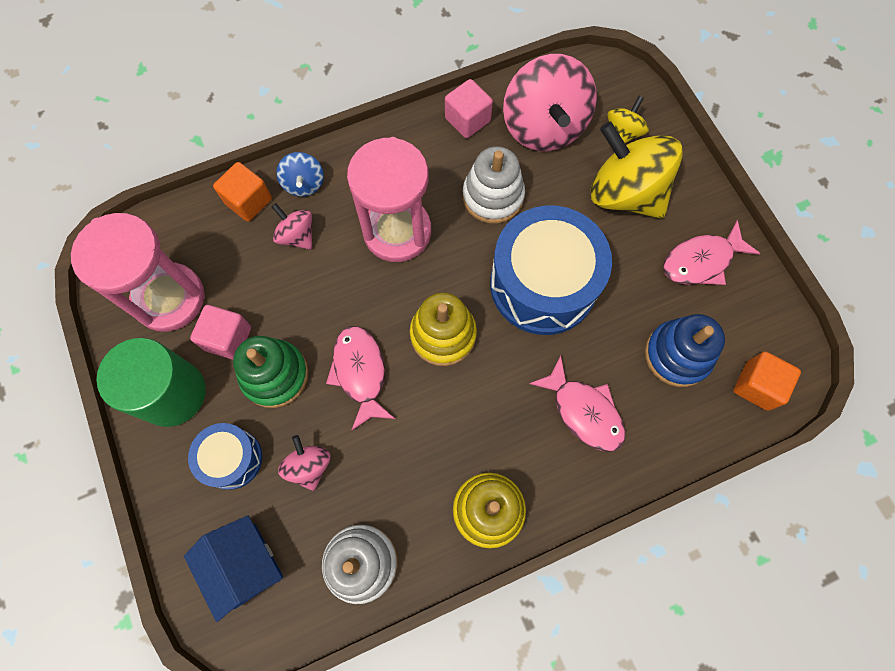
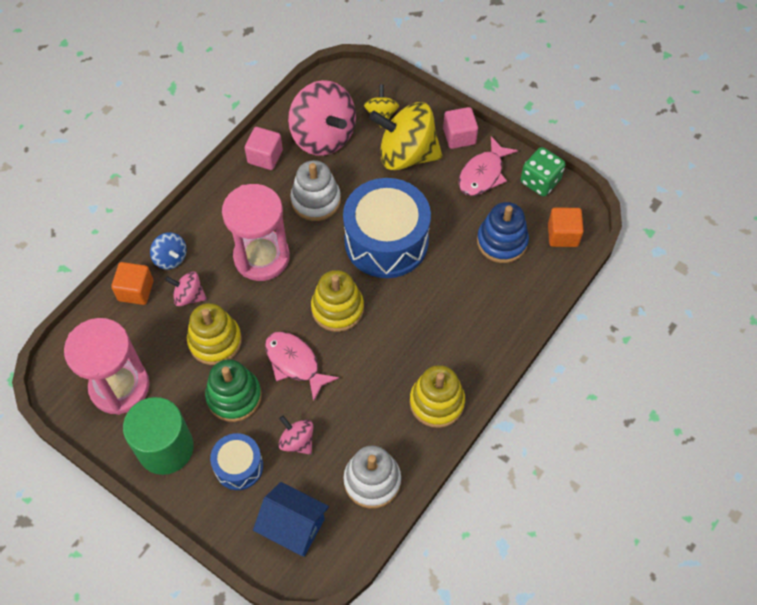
camera: 30 degrees left, 10 degrees down
pink cube [190,305,251,360] -> pink cube moved to [443,107,478,149]
pink fish [529,356,625,452] -> none
none -> yellow stacking toy [187,303,242,365]
none -> green dice [521,147,565,196]

